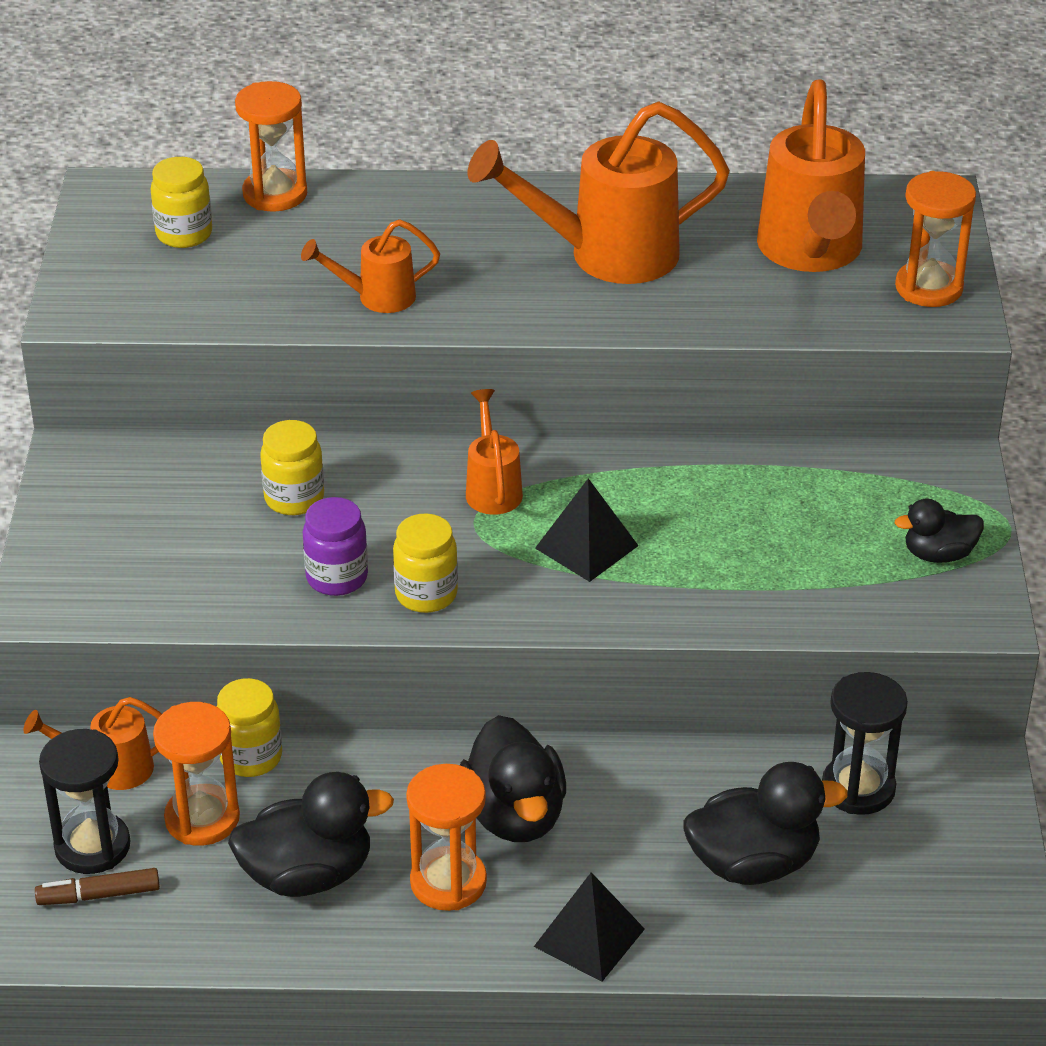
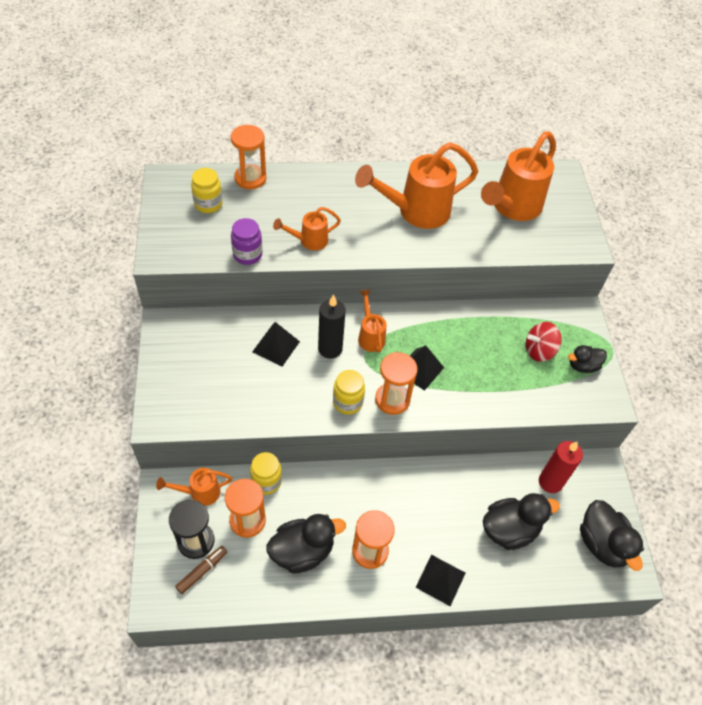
camera: 10 degrees left, 15 degrees up
brown marker [35,868,160,905] -> brown marker turned 150 degrees clockwise [175,546,227,594]
yellow jar [260,420,324,515] -> black pyramid [252,322,300,367]
purple jar [303,497,368,596] -> purple jar moved to [231,218,262,265]
black duck [460,715,566,842] -> black duck moved to [580,500,644,571]
orange watering can [757,80,865,272] -> orange watering can turned 45 degrees clockwise [481,132,556,221]
black hourglass [822,672,908,815] -> red candle [539,441,583,493]
orange hourglass [895,171,976,307] -> orange hourglass moved to [375,352,418,415]
none -> black candle [318,294,346,359]
none -> red spinning top [526,322,562,362]

